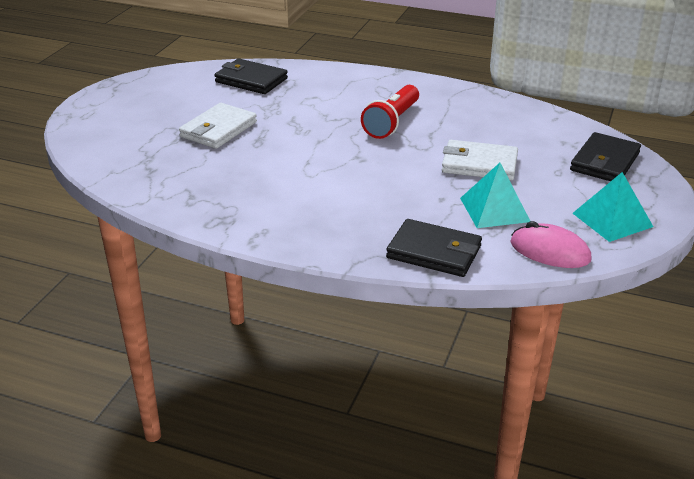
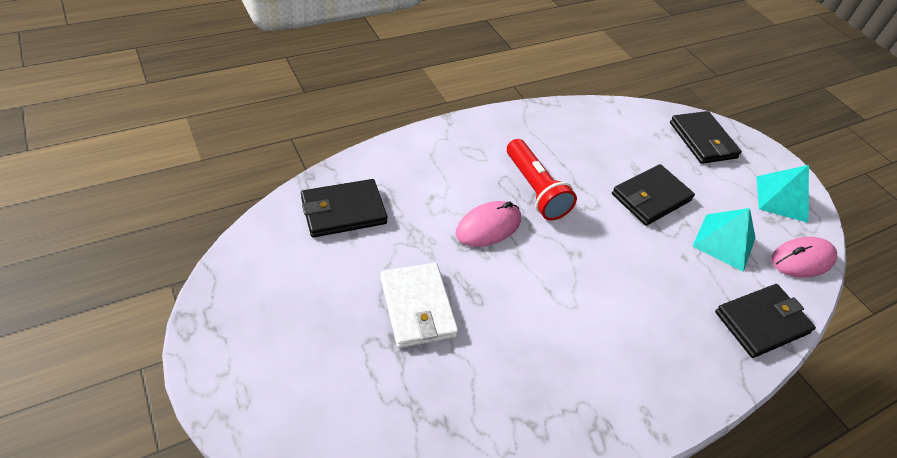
camera: 55 degrees left, 15 degrees up
white wallet [442,140,518,180] -> black wallet [612,164,695,226]
none -> pink mouse [456,201,521,247]

